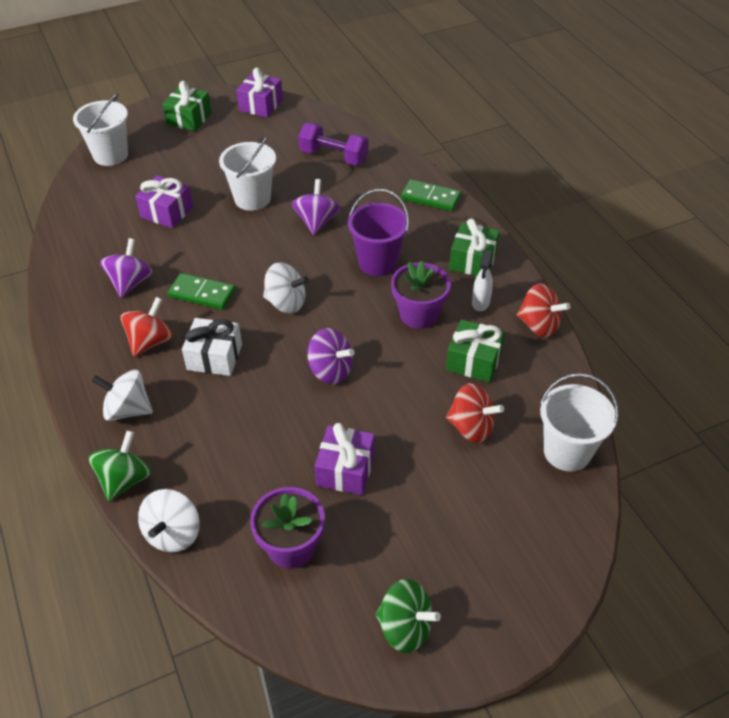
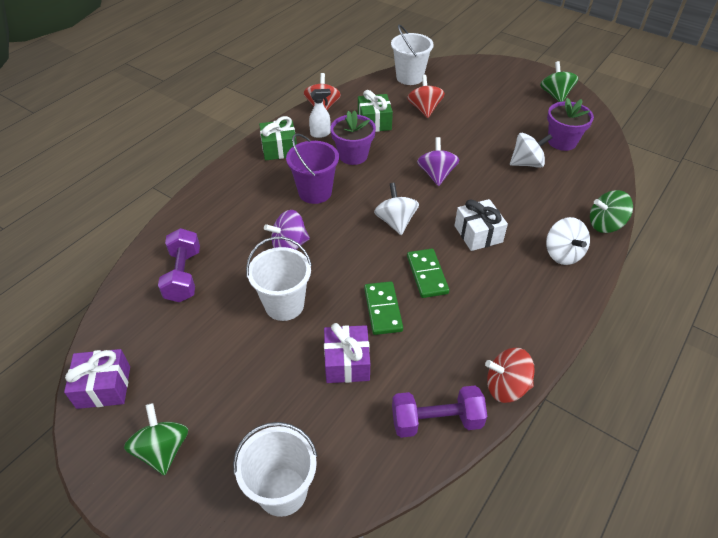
camera: 120 degrees left, 0 degrees up
purple spinning top [100,238,153,298] -> none
red spinning top [120,297,173,357] -> red spinning top moved to [485,348,535,403]
white spinning top [138,489,200,552] -> white spinning top moved to [510,133,553,168]
green gift [162,81,212,131] -> green spinning top [124,403,188,475]
purple gift [315,423,375,495] -> none
green domino [401,179,461,211] -> green domino moved to [364,281,403,335]
none -> purple dumbbell [392,386,487,438]

